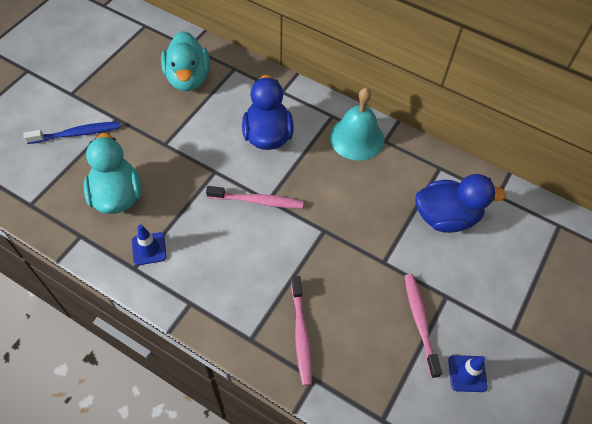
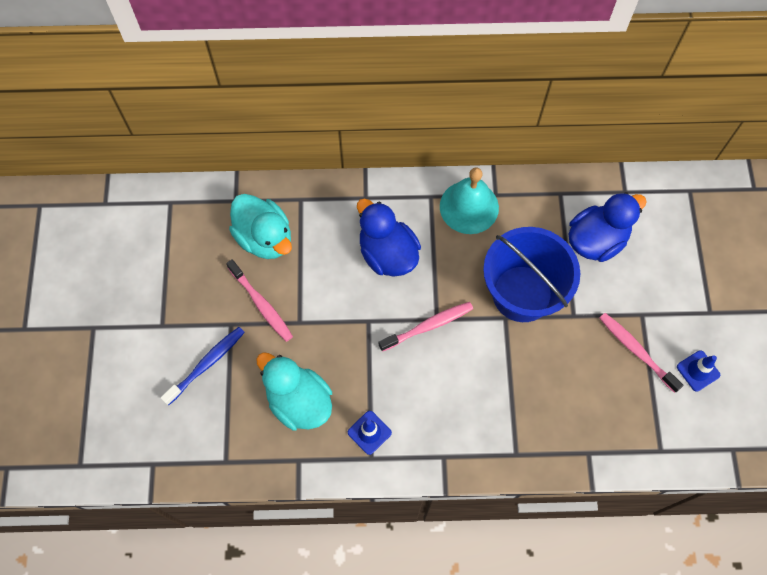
camera: 30 degrees left, 10 degrees up
pink toothbrush [291,276,312,386] -> pink toothbrush moved to [226,259,293,342]
none -> blue bucket [483,227,580,322]

